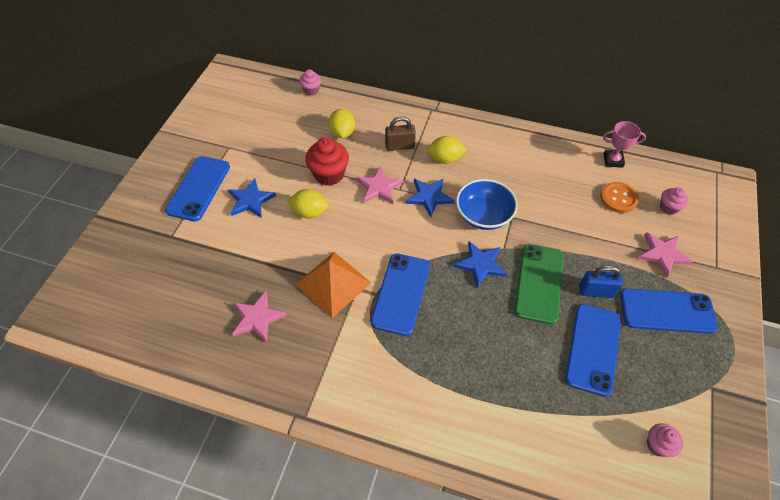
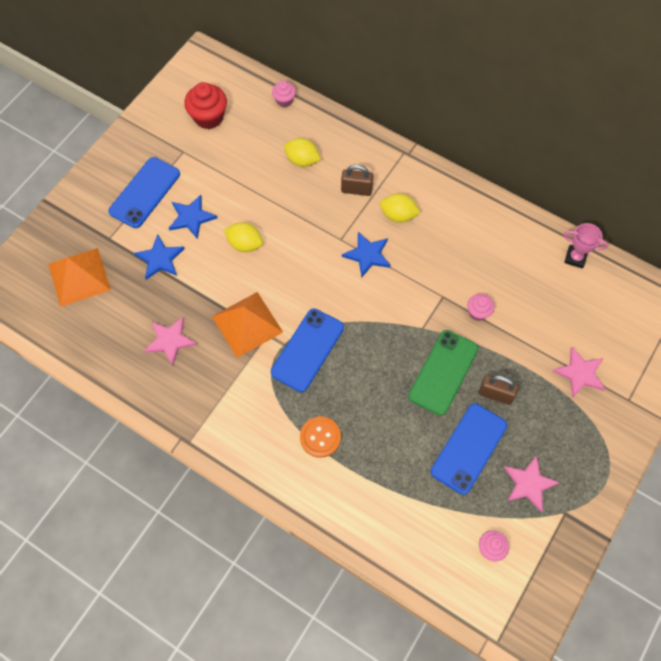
camera: 15 degrees right, 10 degrees up
red cupcake [305,137,349,186] -> red cupcake moved to [184,82,227,129]
yellow lemon [329,109,355,138] -> yellow lemon turned 75 degrees counterclockwise [284,138,321,167]
pink star [356,166,403,204] -> pink star moved to [504,455,560,512]
blue star [454,241,507,288] -> blue star moved to [134,234,185,280]
blue bowl [456,179,518,230] -> none
blue padlock [579,266,623,298] -> brown padlock [479,374,519,405]
orange button [600,182,639,213] -> orange button moved to [300,416,341,458]
blue phone [620,289,718,334] -> none
pink cupcake [660,187,688,215] -> pink cupcake moved to [467,294,494,321]
none -> orange pyramid [48,248,111,307]

